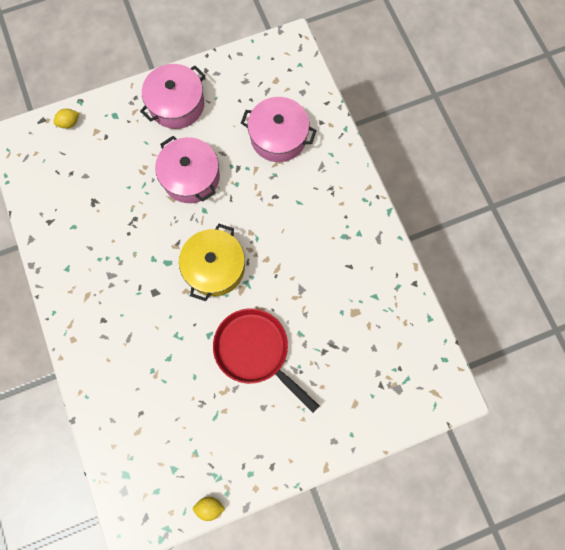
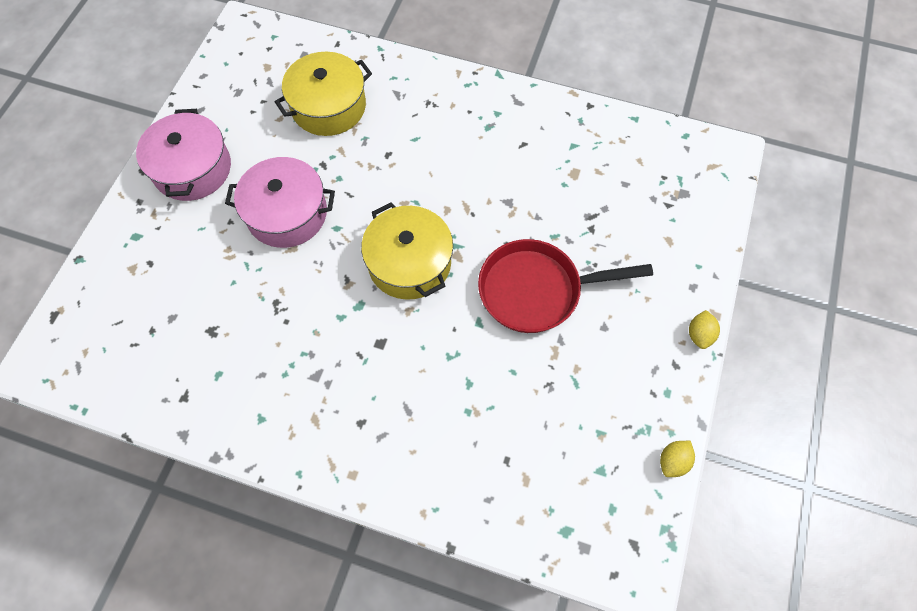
camera: 50 degrees left, 10 degrees down
yellow lemon [53,109,79,129] -> yellow lemon moved to [689,310,720,349]
pink pot [241,97,317,162] -> yellow pot [275,52,372,136]

